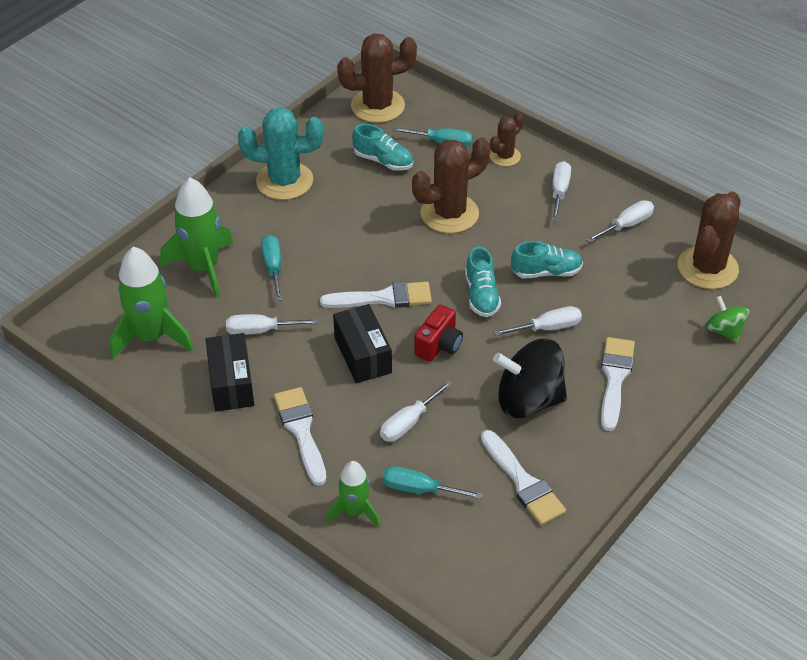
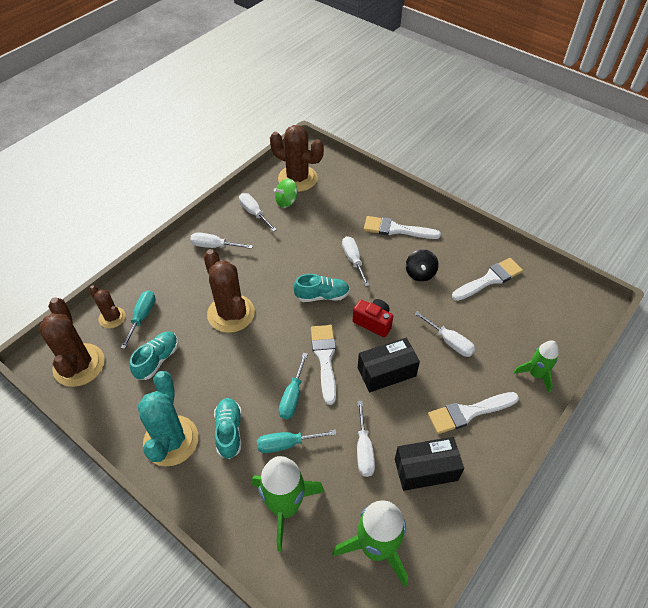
camera: 90 degrees left, 5 degrees up
turquoise screwdriver [382,466,483,499] -> turquoise screwdriver moved to [279,353,308,419]
brown cactus [490,113,524,167] -> brown cactus moved to [89,285,126,328]
black spinning top [493,339,567,418] -> black spinning top [406,249,439,282], size x0.54
turquoise shoe [511,241,583,278] -> turquoise shoe moved to [214,398,242,459]
green spinning top [706,296,749,342] -> green spinning top moved to [274,178,298,208]

